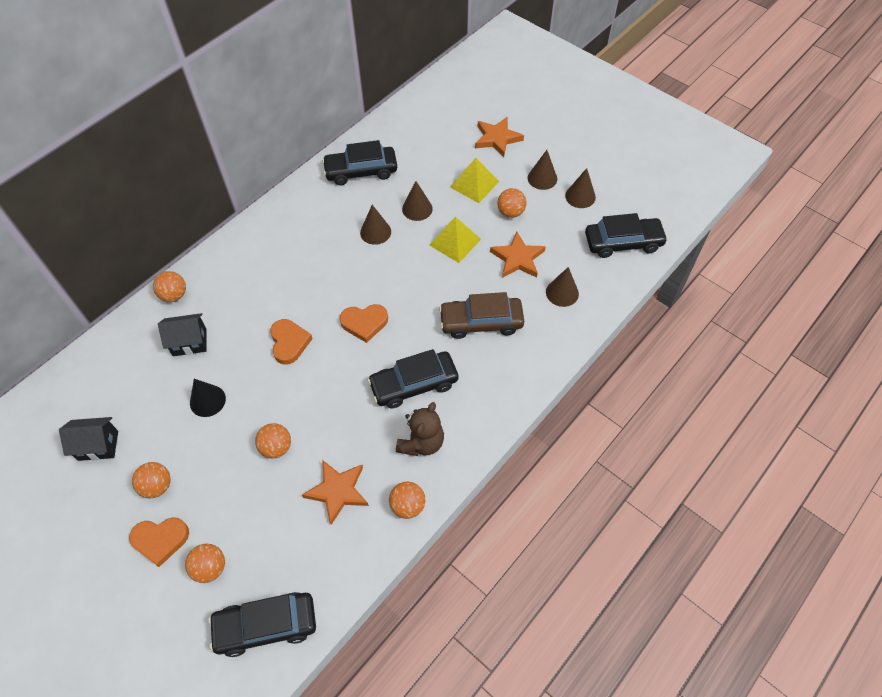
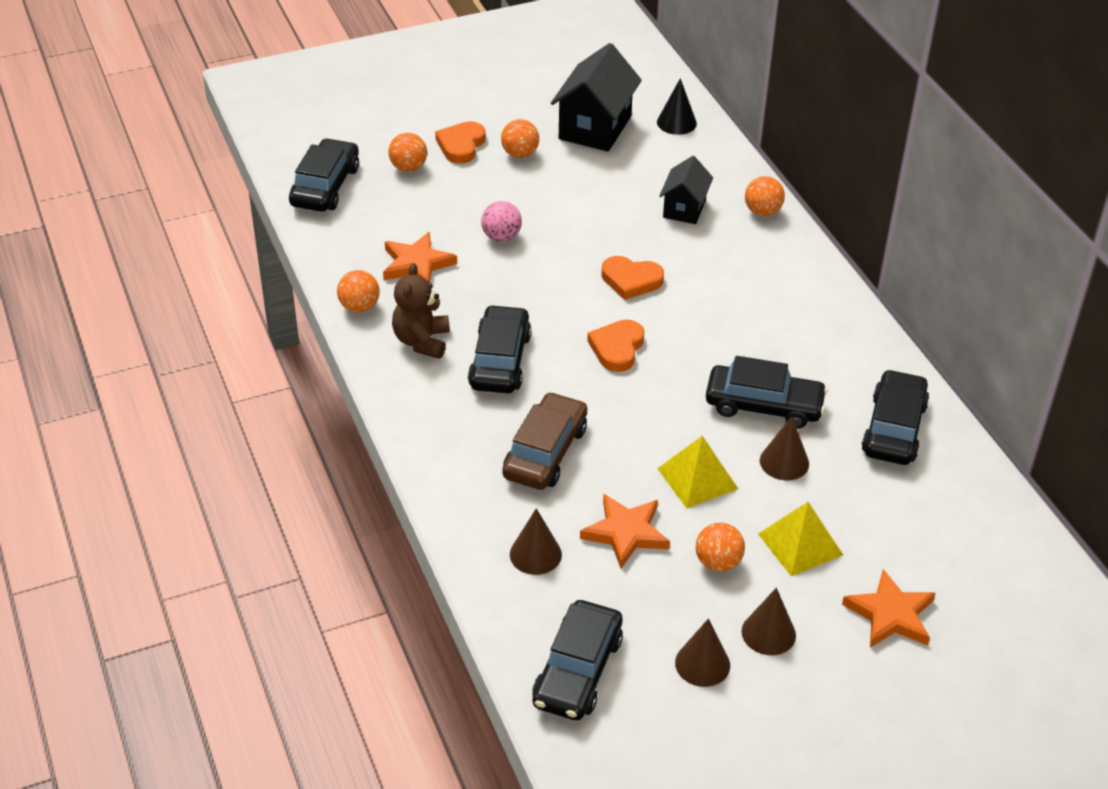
camera: 115 degrees right, 15 degrees down
black house [59,417,118,461] -> black house [551,43,642,152], size x1.66
black cone [190,379,226,417] -> black cone moved to [657,78,697,135]
orange ball [255,423,291,459] -> pink ball [481,201,522,242]
brown cone [360,205,391,245] -> black car [706,356,828,429]
brown teddy bear [396,402,444,456] -> brown teddy bear turned 45 degrees clockwise [392,263,450,359]

